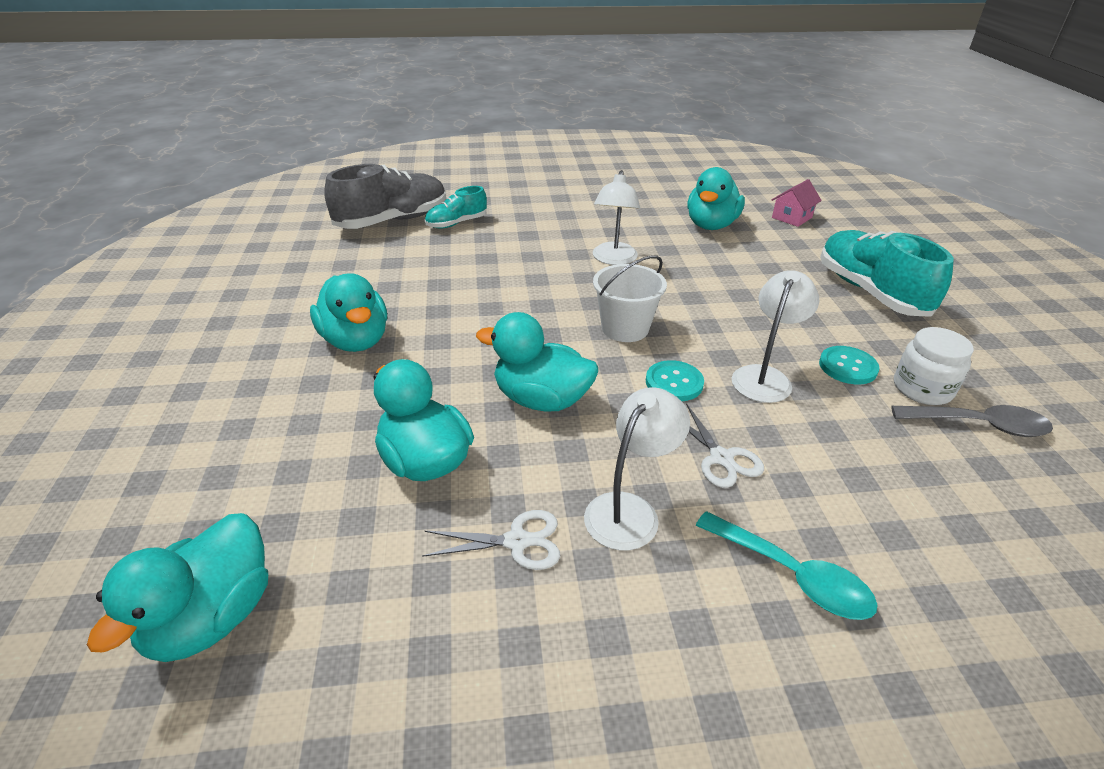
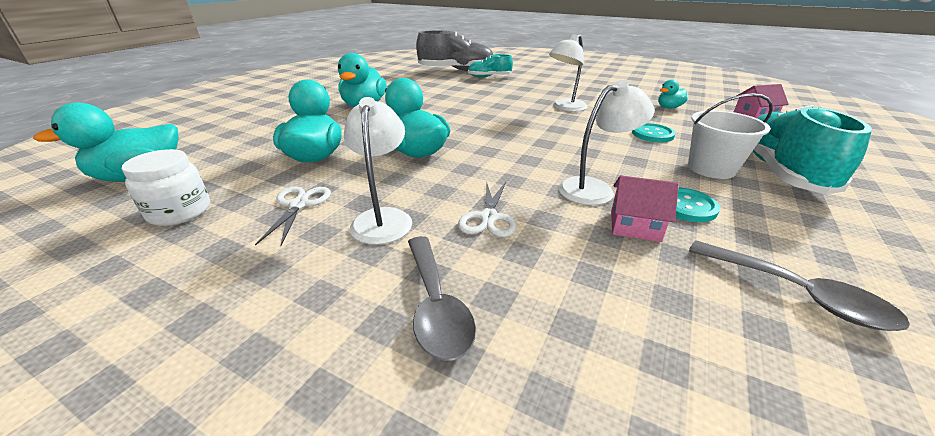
camera: 35 degrees right, 5 degrees down
white scissors [422,510,560,570] -> white scissors turned 120 degrees counterclockwise [255,187,331,246]
white lamp [584,387,690,550] -> white lamp turned 75 degrees counterclockwise [344,97,412,245]
white bucket [593,255,667,342] -> white bucket moved to [688,93,773,179]
turquoise button [646,360,704,401] -> turquoise button moved to [632,123,676,142]
turquoise duck [687,167,745,230] -> turquoise duck [658,79,688,108], size x0.53
turquoise spoon [695,511,878,620] -> grey spoon [408,236,476,361]
white jar [894,327,974,405] -> white jar moved to [122,149,210,226]
none -> pink house [611,175,679,242]

